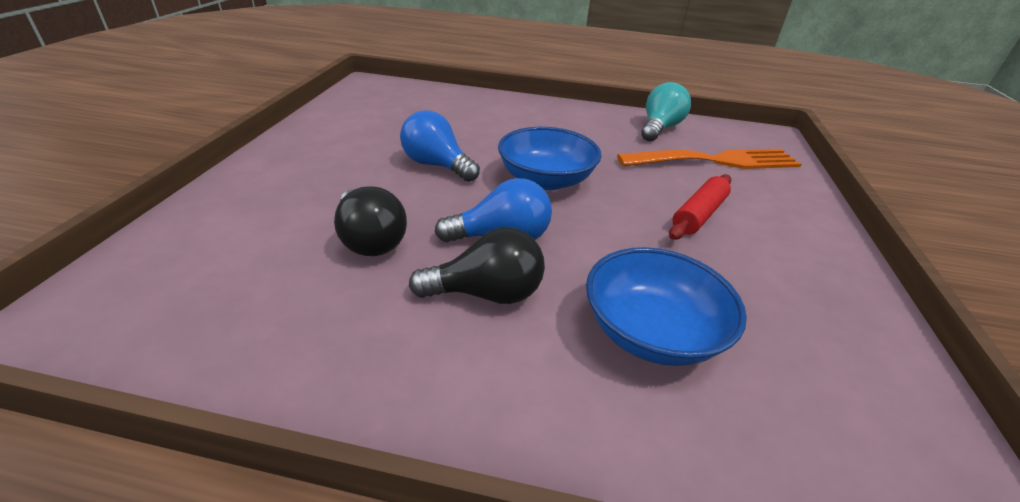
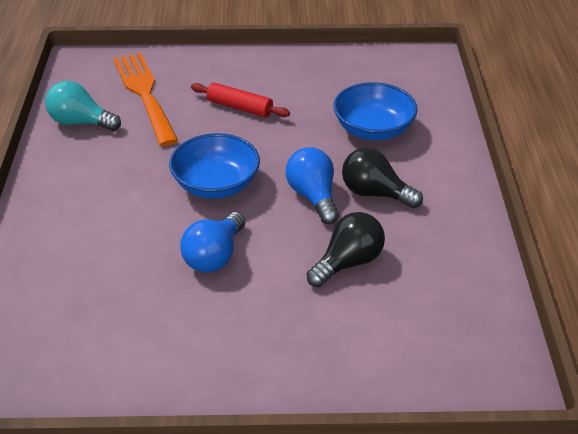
camera: 100 degrees left, 5 degrees up
black light bulb [409,227,545,304] -> black light bulb turned 45 degrees counterclockwise [342,148,423,209]

